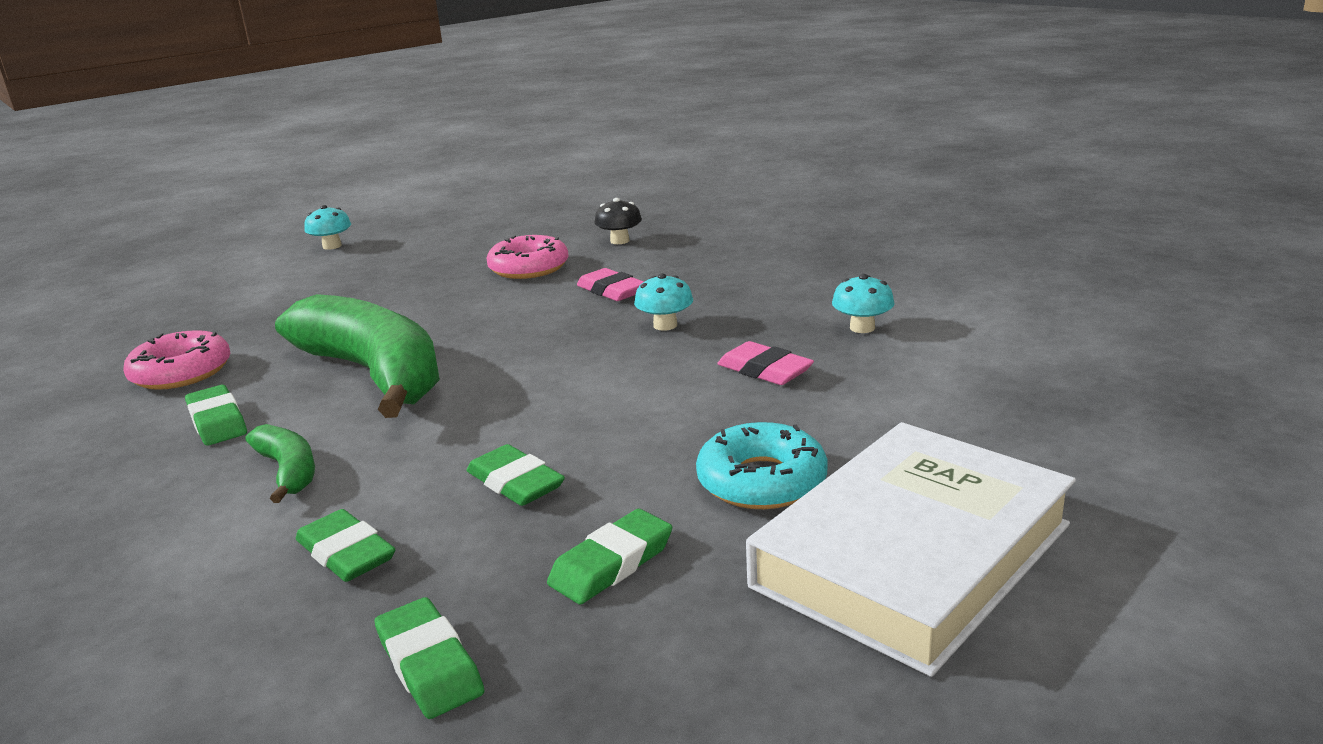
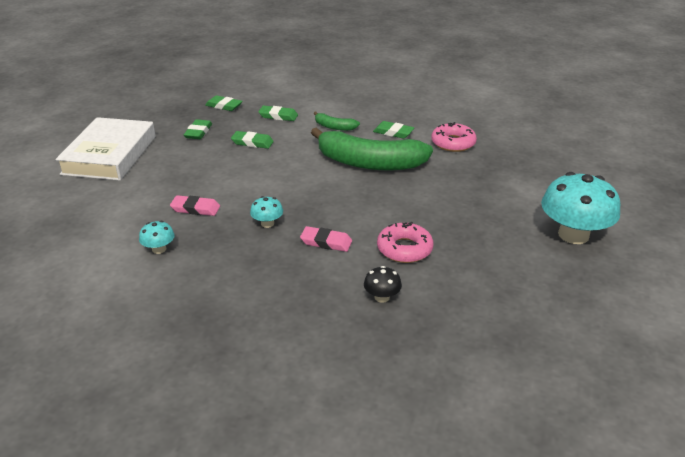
camera: 145 degrees right, 10 degrees up
turquoise mushroom [304,205,351,250] -> turquoise mushroom [541,172,620,244], size x2.21
turquoise donut [696,422,828,509] -> none

